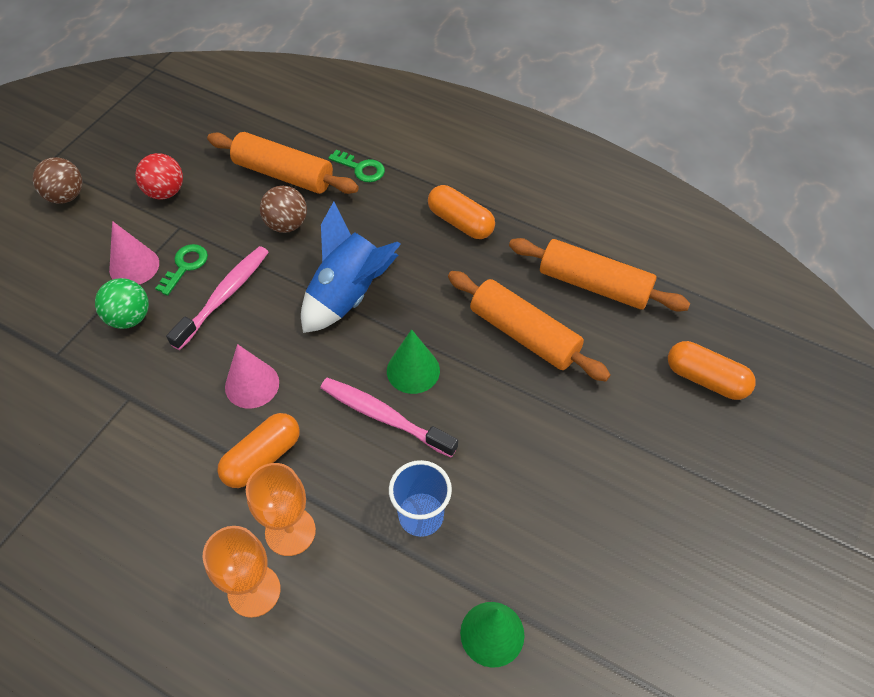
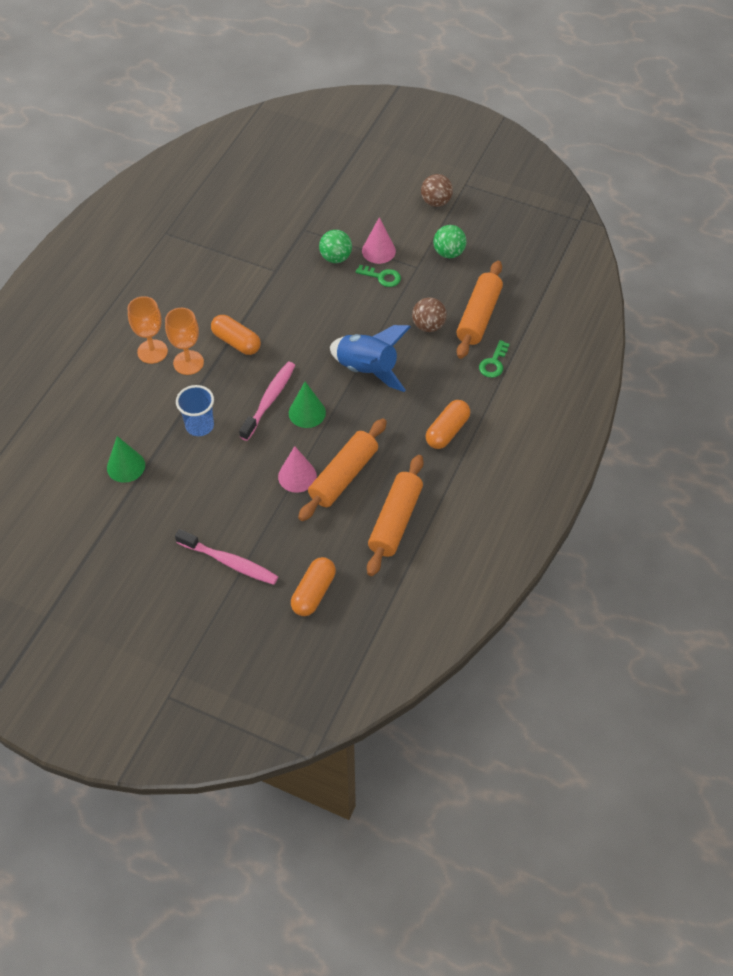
camera: 85 degrees right, 0 degrees up
red ball [135,153,183,199] -> green ball [433,225,466,258]
pink toothbrush [166,246,269,350] -> pink toothbrush moved to [175,529,279,585]
pink cone [225,344,279,408] -> pink cone moved to [278,446,317,493]

